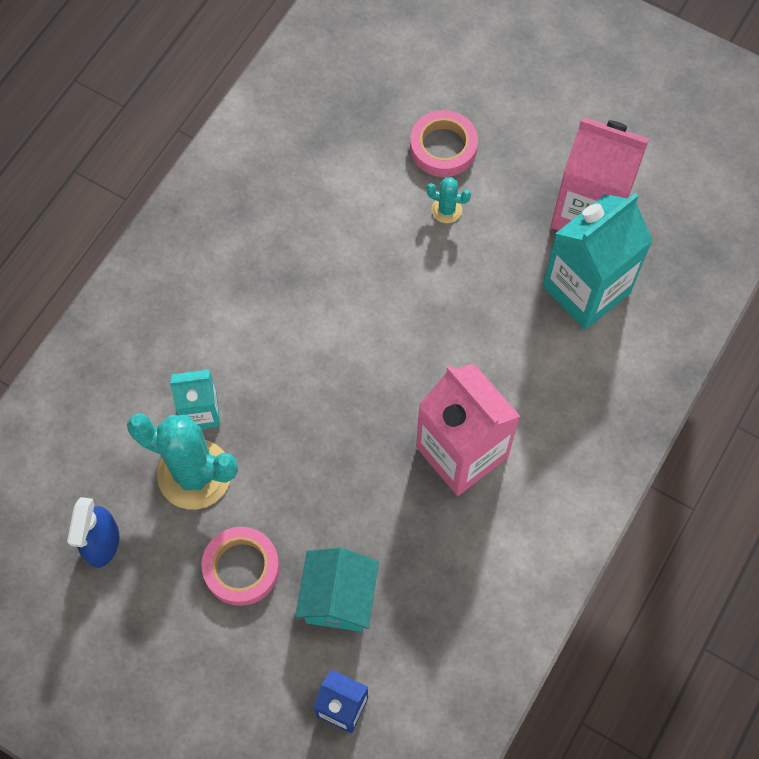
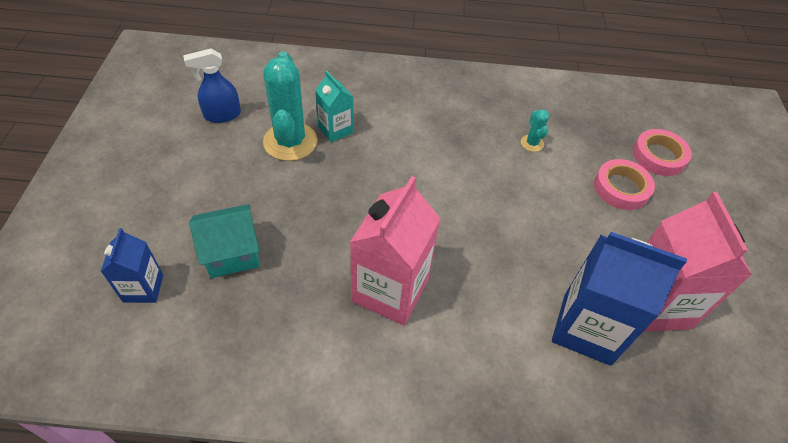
camera: 60 degrees right, 15 degrees down
pink tape [202,527,279,606] -> pink tape moved to [633,129,692,176]
turquoise cactus [426,177,471,223] -> turquoise cactus moved to [521,109,549,152]
turquoise carton [543,193,653,330] -> blue carton [552,232,687,366]

